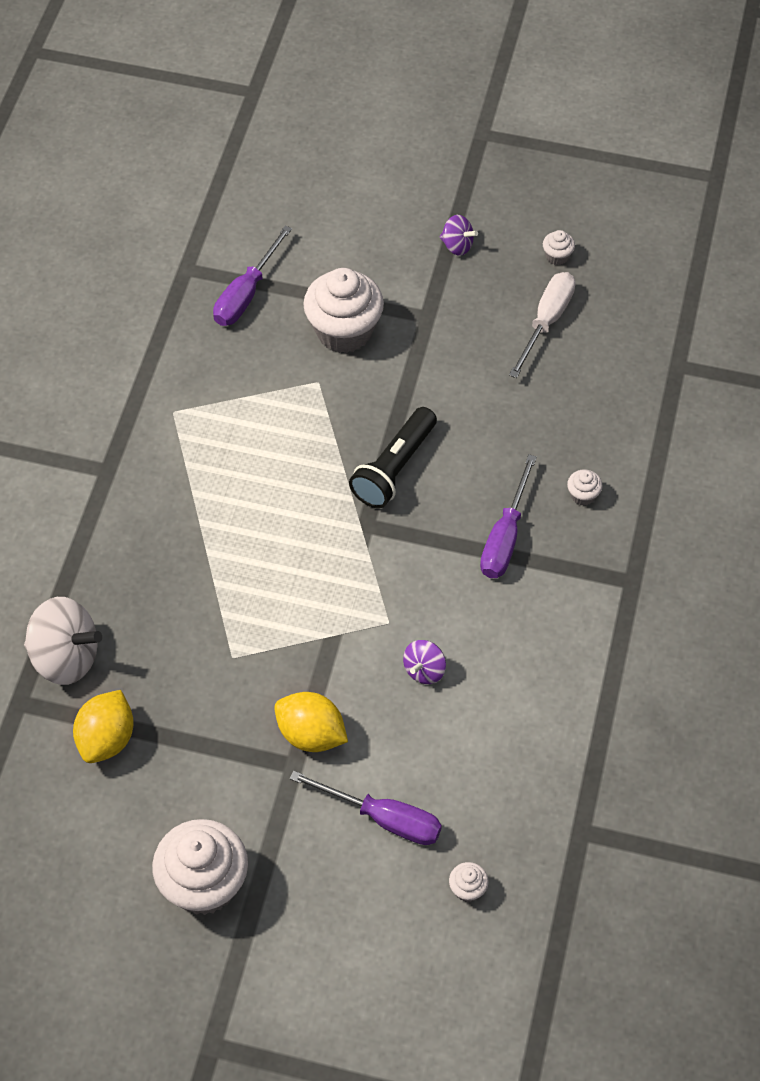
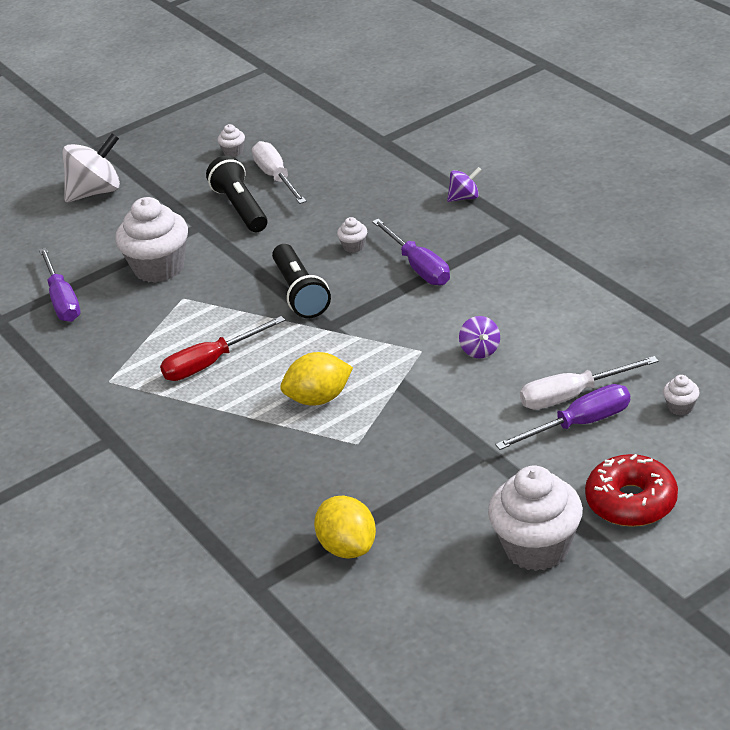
camera: 45 degrees left, 20 degrees down
white spinning top [24,597,102,685] -> white spinning top moved to [62,133,120,202]
yellow lemon [274,692,348,752] -> yellow lemon moved to [280,352,353,406]
purple spinning top [440,215,478,256] -> purple spinning top moved to [447,167,482,202]
white cupcake [567,469,603,506] -> white cupcake moved to [337,217,367,253]
none -> red screwdriver [160,316,285,381]
none -> black flashlight [206,156,268,232]
none -> white screwdriver [520,356,659,410]
none -> red donut [585,454,678,527]

